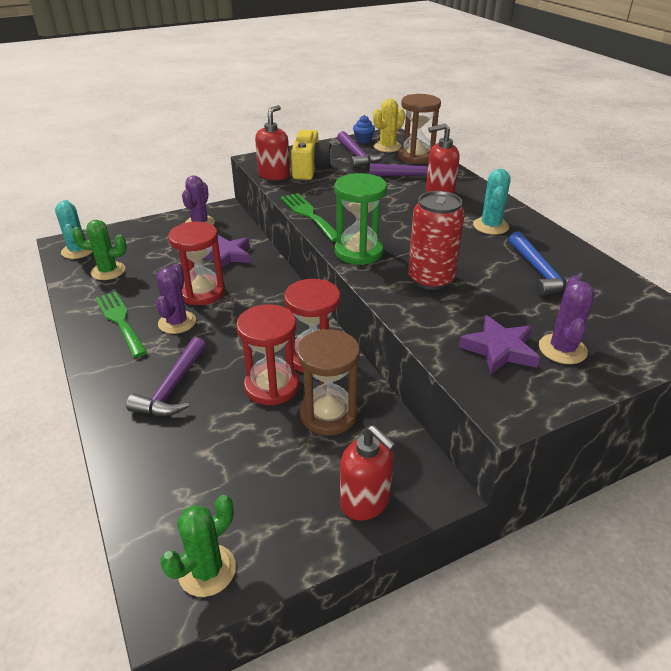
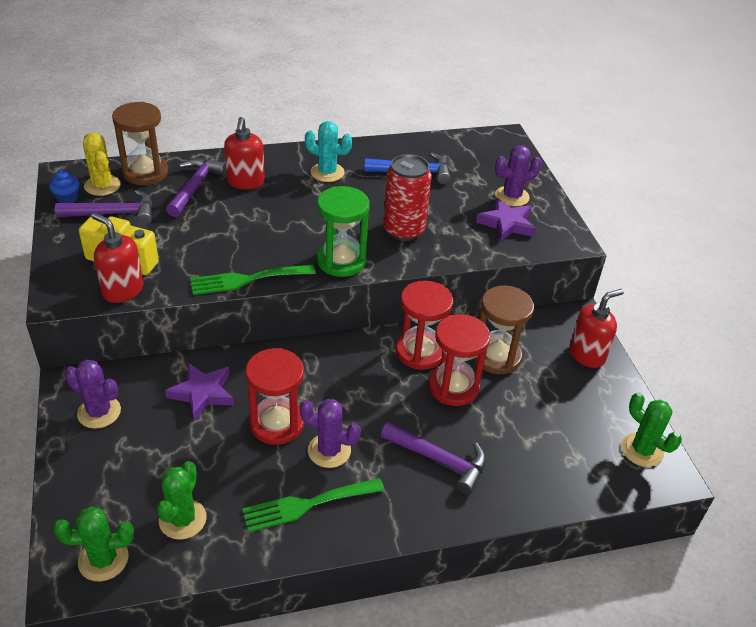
camera: 80 degrees left, 5 degrees up
turquoise cactus [55,200,93,259] -> green cactus [53,507,134,581]
purple cactus [539,275,595,364] -> purple cactus turned 45 degrees counterclockwise [495,145,542,207]

